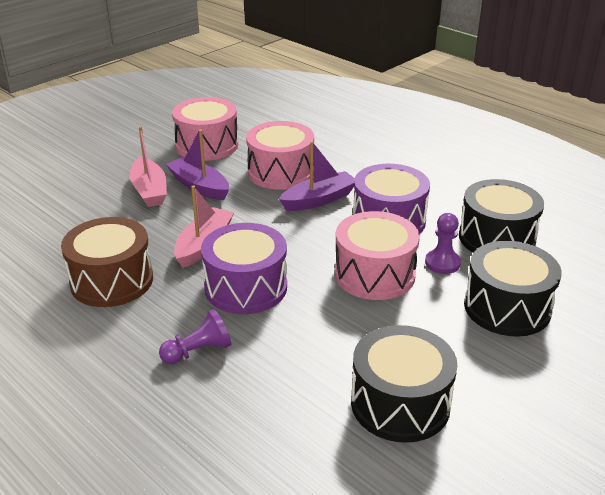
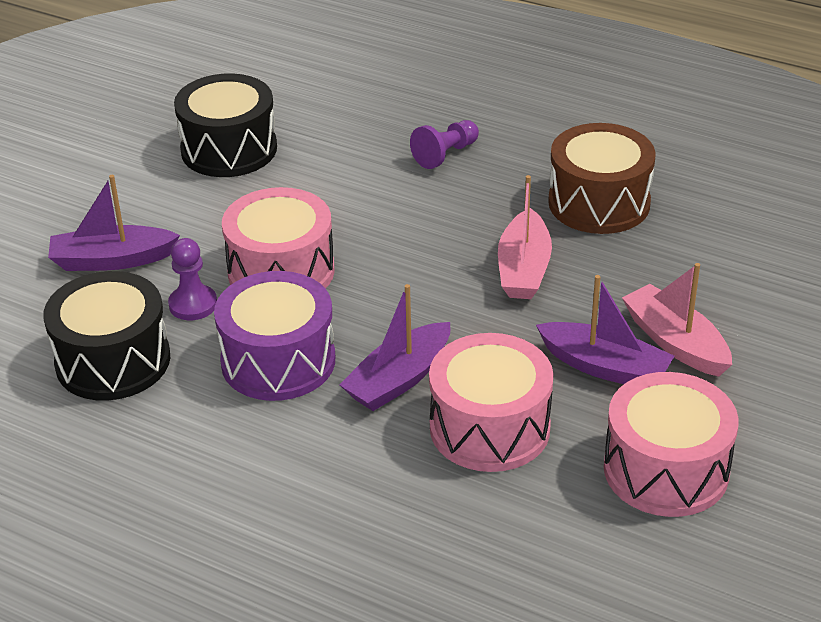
camera: 165 degrees right, 5 degrees up
purple drum [201,223,287,314] -> none
black drum [464,241,562,337] -> purple boat [48,175,180,271]

